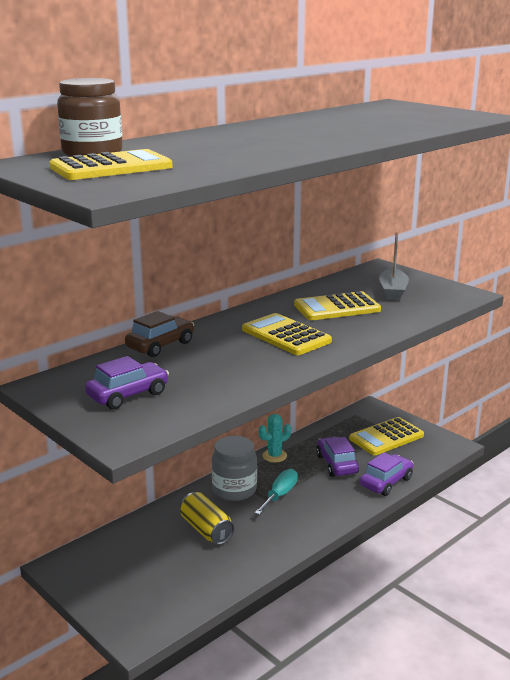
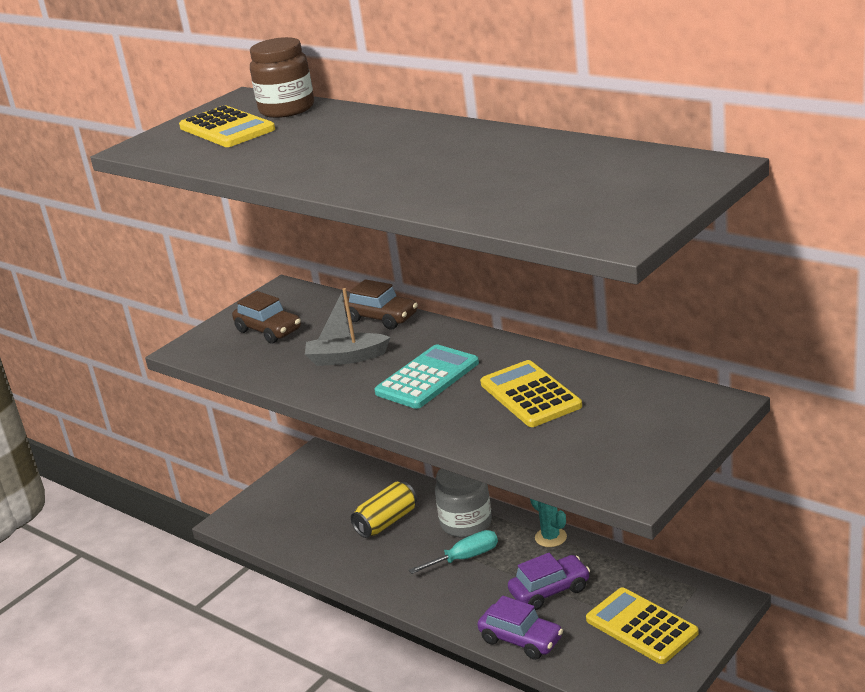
camera: 85 degrees right, 5 degrees up
purple car [85,356,169,410] -> brown car [232,291,301,344]
yellow calculator [242,313,332,355] -> turquoise calculator [374,344,479,409]
turquoise screwdriver [255,469,298,515] -> turquoise screwdriver turned 45 degrees counterclockwise [409,530,498,574]
grey boat [379,232,409,300] -> grey boat moved to [305,288,391,366]

